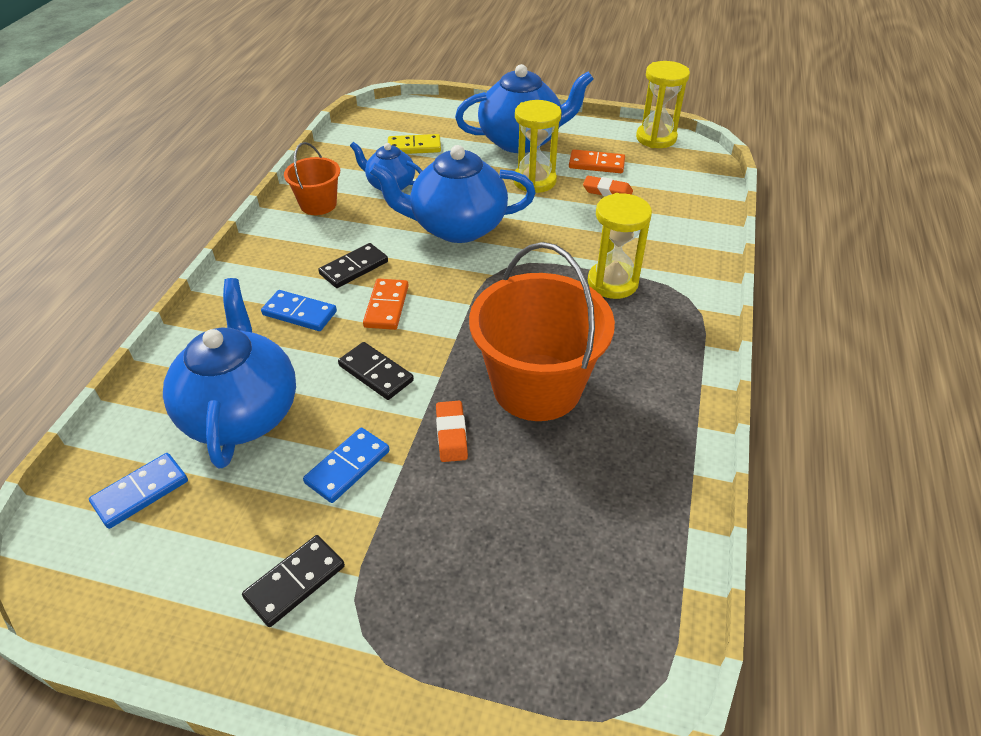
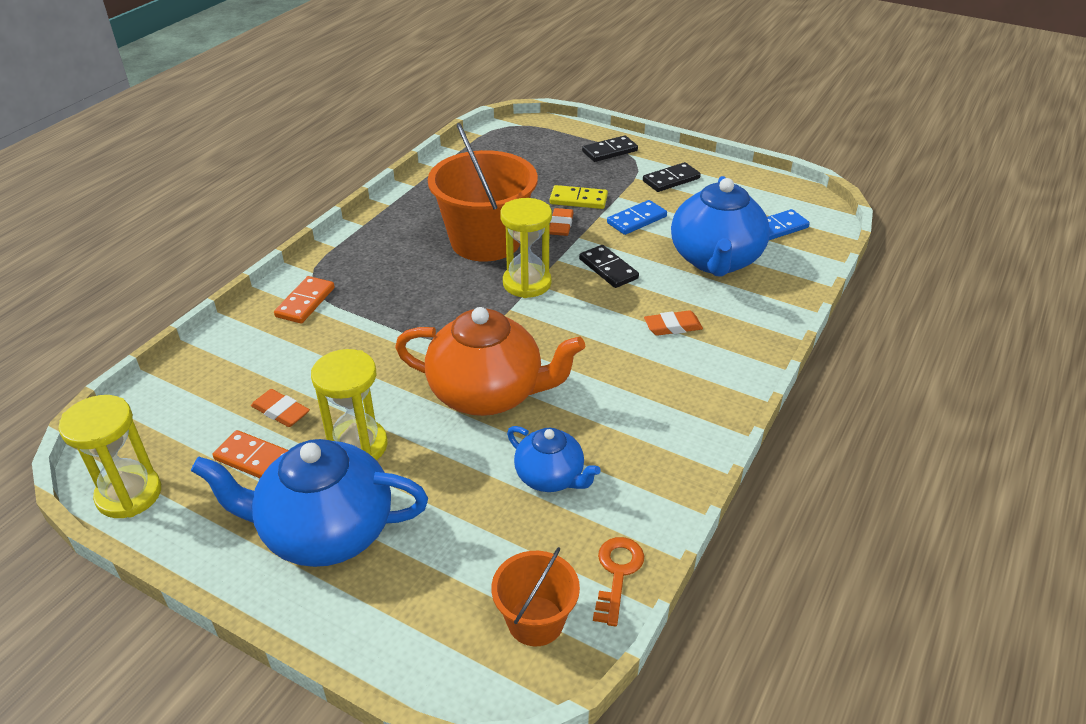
camera: 165 degrees left, 5 degrees down
blue domino [261,290,337,331] -> orange eraser [644,311,703,336]
orange bucket [284,142,340,215] -> orange bucket moved to [492,547,580,646]
black domino [318,243,388,288] -> black domino moved to [582,135,638,162]
orange domino [363,279,409,330] -> orange domino moved to [274,276,335,324]
blue teapot [369,145,536,243] -> orange teapot [395,307,585,416]
yellow domino [388,134,441,154] -> yellow domino moved to [550,185,608,209]
yellow hourglass [588,193,652,299] -> yellow hourglass moved to [500,198,552,298]
none -> orange key [593,537,644,627]

